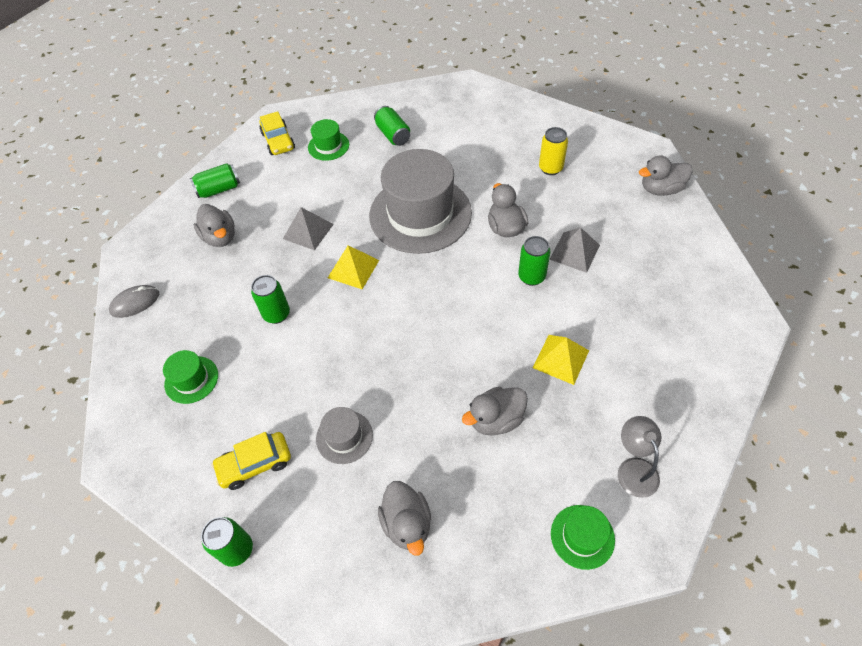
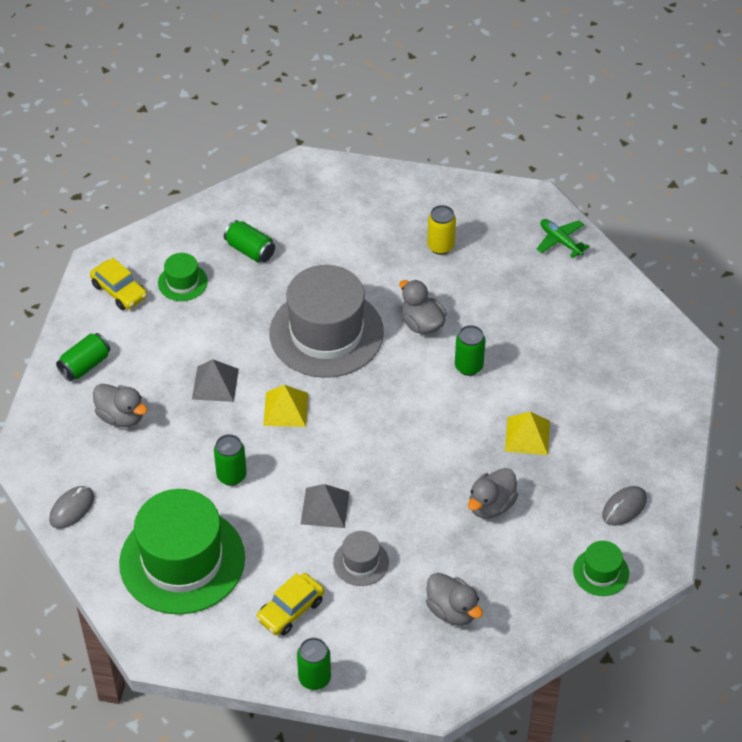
camera: 25 degrees left, 5 degrees down
green hat [163,350,218,404] -> green hat [119,489,245,614], size x2.25
grey pyramid [549,227,600,273] -> grey pyramid moved to [301,484,349,528]
grey lamp [618,416,661,498] -> grey mouse [602,486,647,526]
grey duck [639,155,693,196] -> green plane [537,219,590,258]

